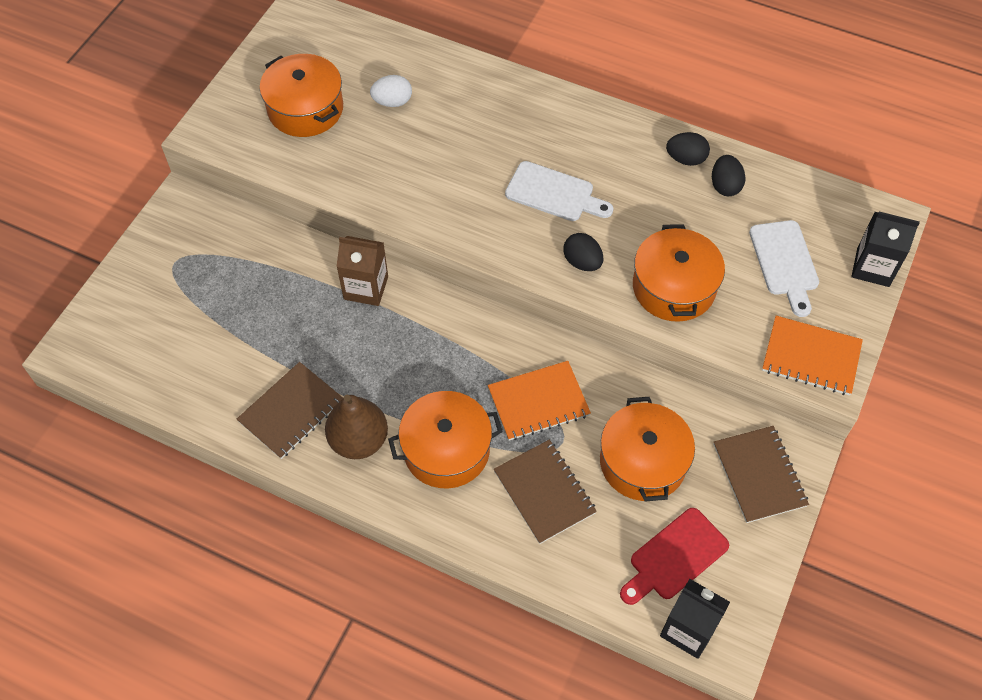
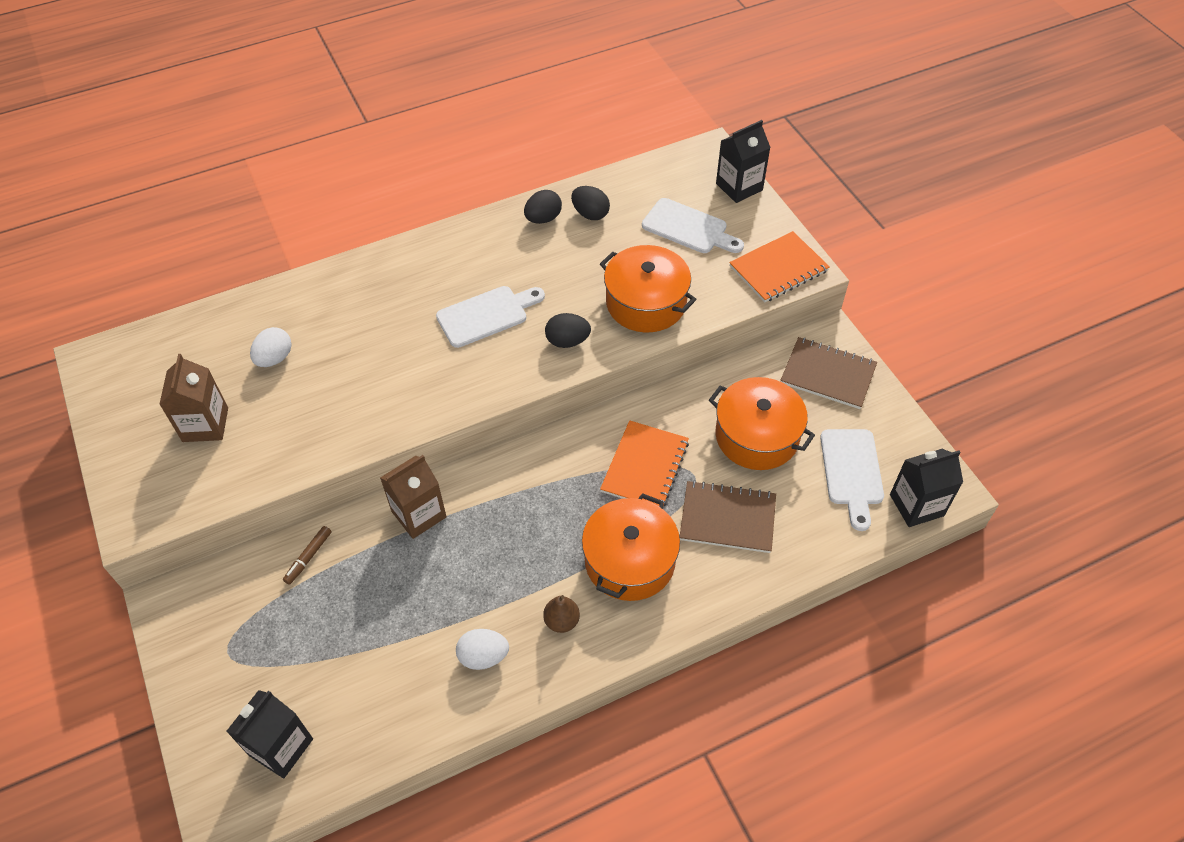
camera: 50 degrees left, 5 degrees down
brown notebook [237,362,343,459] -> white egg [456,629,509,670]
orange pot [260,54,343,137] -> brown carton [159,354,228,442]
brown pear [325,395,388,459] -> brown pear [543,595,580,633], size x0.54
red cutting board [620,508,729,605] -> white cutting board [820,429,884,531]
none -> black carton [226,690,313,778]
none -> brown marker [283,526,331,585]

